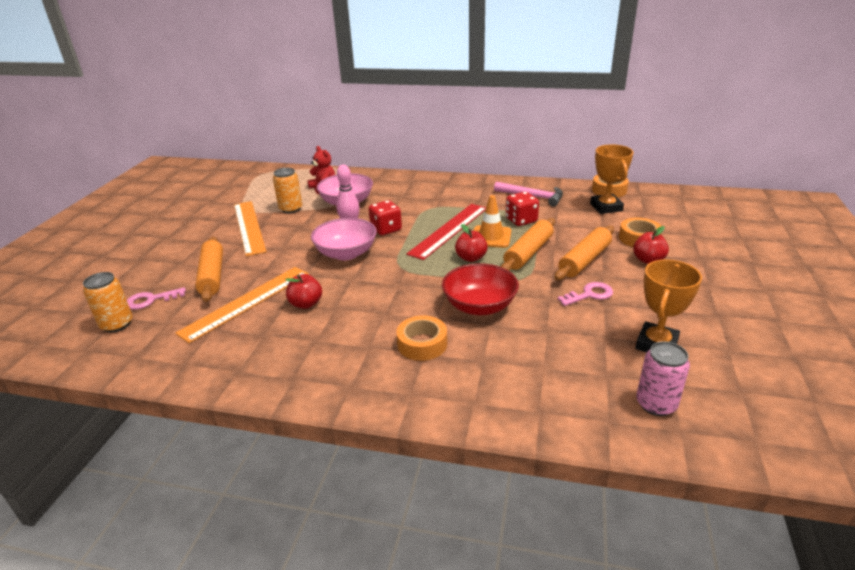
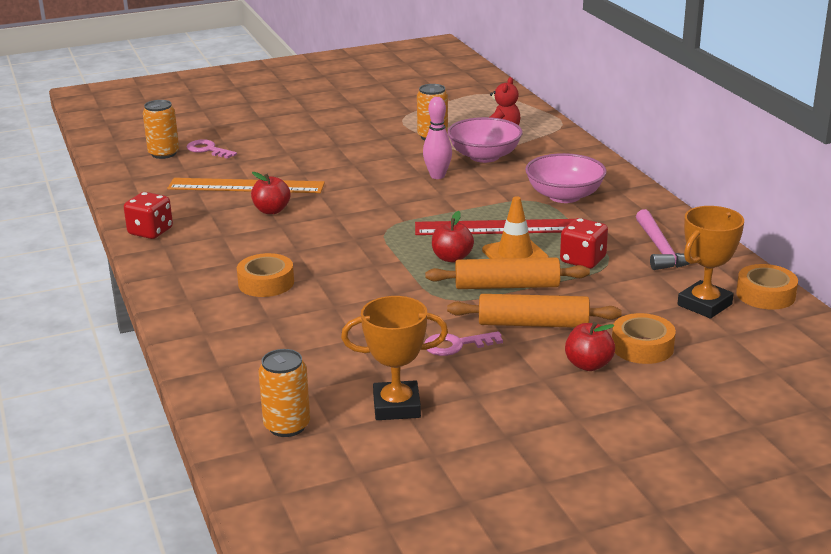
camera: 55 degrees right, 5 degrees down
orange rolling pin [195,237,223,302] -> none
orange ruler [234,201,267,257] -> none
pink bowl [311,218,377,260] -> pink bowl moved to [525,153,607,203]
red dice [369,200,402,235] -> red dice moved to [124,192,173,239]
red bowl [442,263,519,315] -> none
pink key [558,282,613,306] -> pink key turned 135 degrees clockwise [424,331,503,356]
pink can [636,341,690,416] -> orange can [258,349,310,437]

